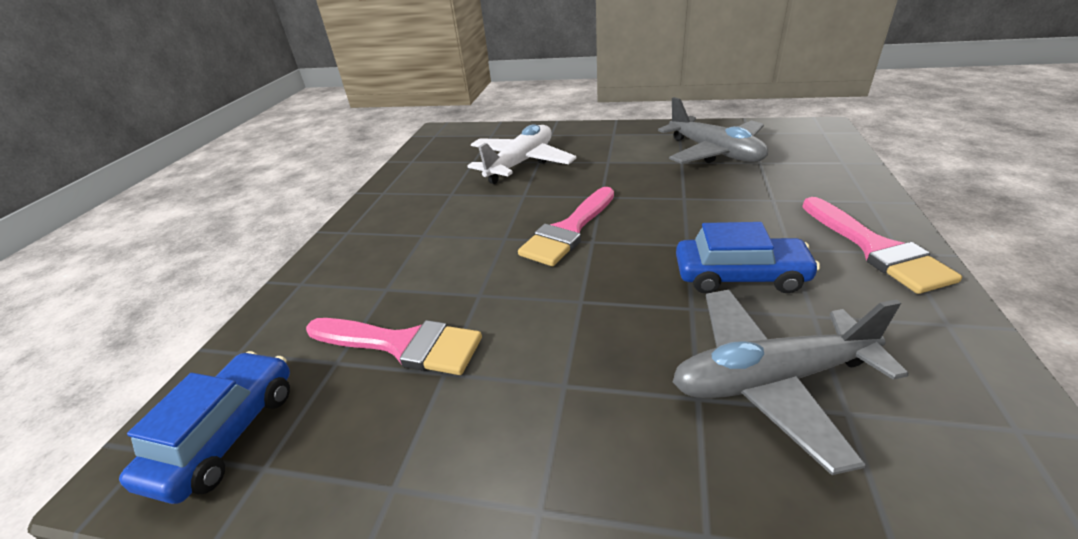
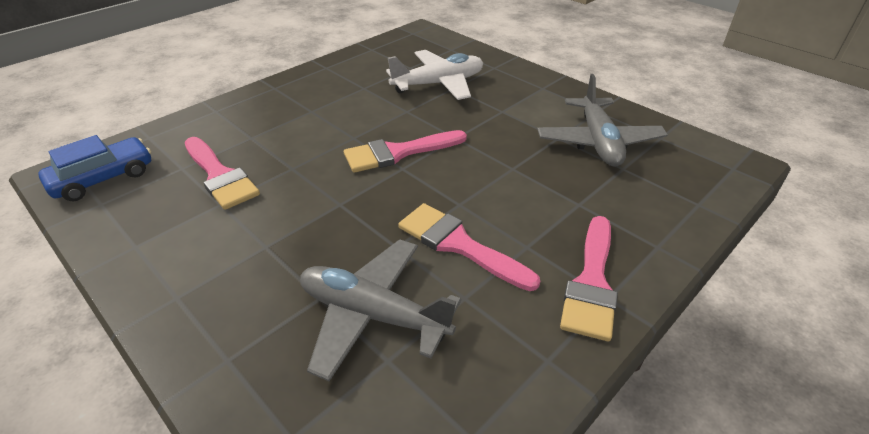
camera: 30 degrees right, 5 degrees up
blue car [676,222,820,294] -> pink brush [398,203,540,291]

